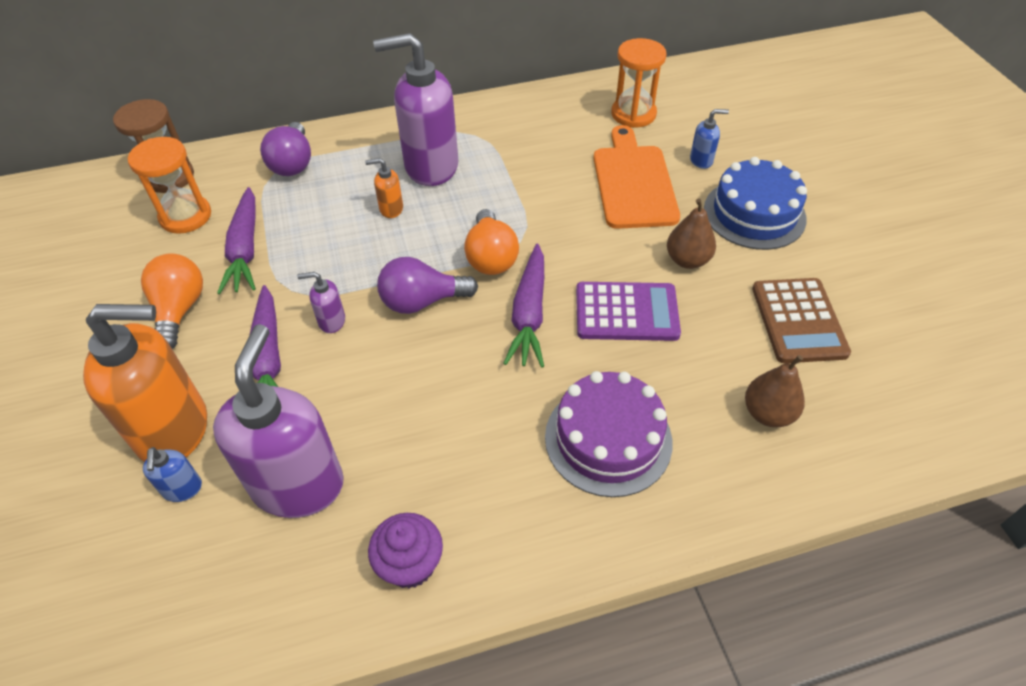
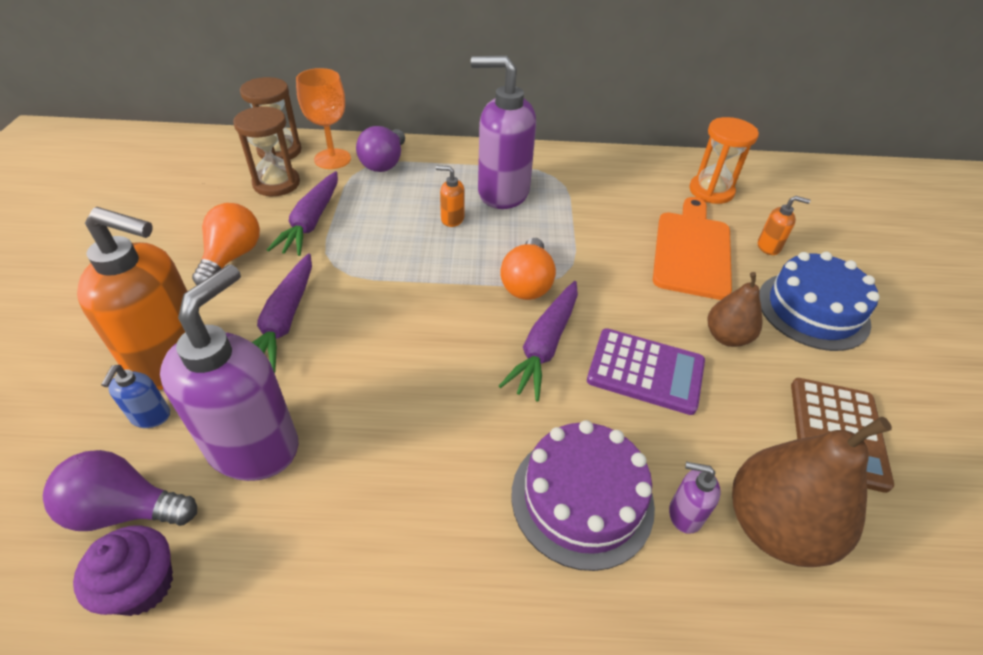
camera: 15 degrees right, 5 degrees down
orange hourglass [128,137,211,234] -> brown hourglass [233,106,300,196]
purple soap dispenser [297,272,345,333] -> purple soap dispenser moved to [669,462,721,534]
purple cupcake [368,513,443,589] -> purple cupcake moved to [73,525,173,616]
purple light bulb [377,257,478,314] -> purple light bulb moved to [43,450,197,531]
blue soap dispenser [690,109,729,169] -> orange soap dispenser [758,196,810,255]
brown pear [745,355,805,427] -> brown pear [732,417,892,567], size x1.73
none -> orange goblet [296,68,351,169]

